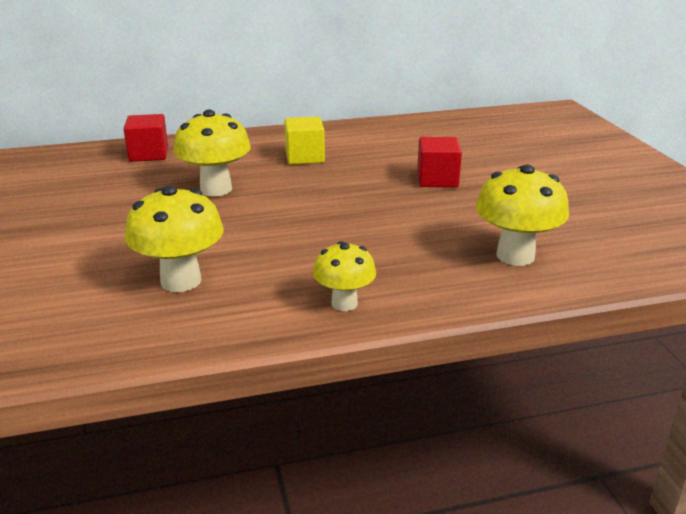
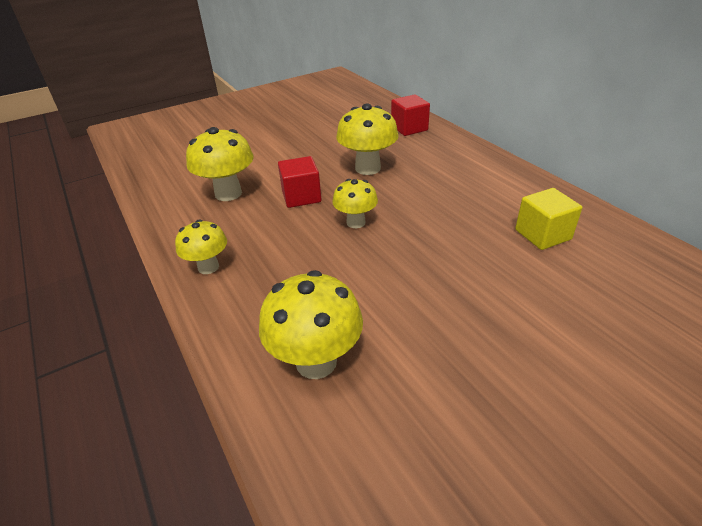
camera: 75 degrees right, 10 degrees up
yellow cube [284,116,325,165] -> yellow cube moved to [515,188,582,250]
red cube [417,137,462,188] -> red cube moved to [278,156,322,208]
none -> yellow mushroom [332,179,378,228]

